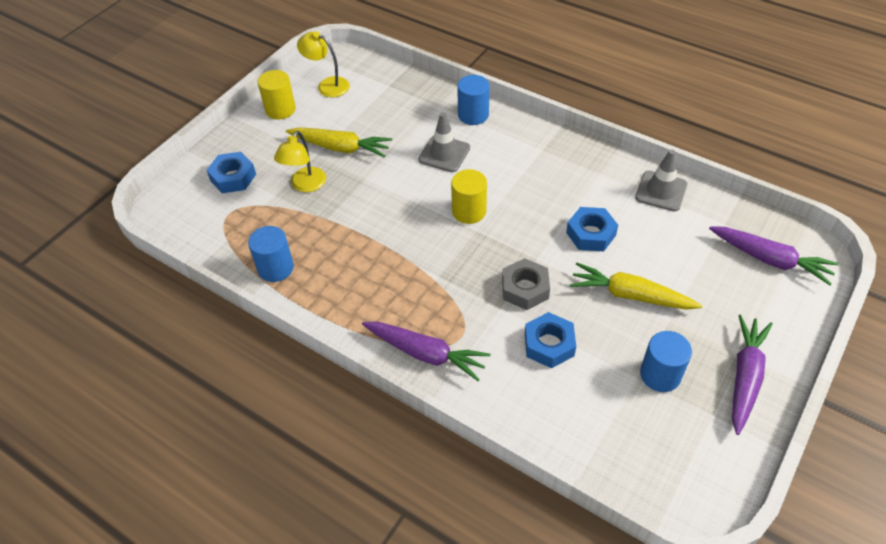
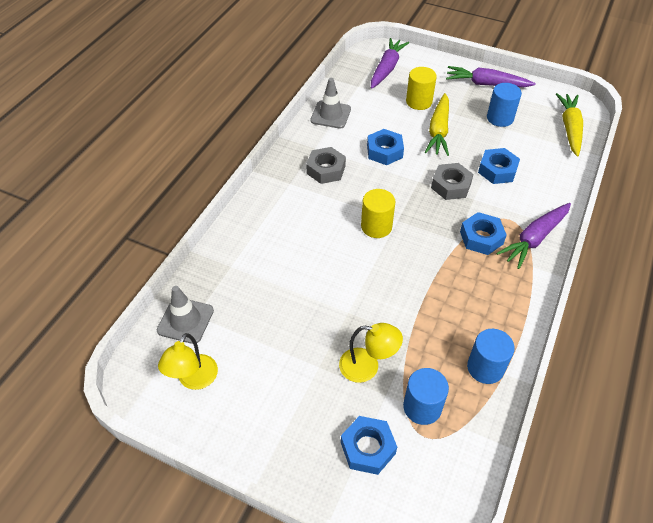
camera: 100 degrees left, 0 degrees up
yellow cylinder [258,70,296,119] -> yellow cylinder moved to [406,67,437,110]
yellow carrot [286,127,392,158] -> yellow carrot moved to [556,93,583,157]
purple carrot [362,322,491,381] -> purple carrot turned 150 degrees counterclockwise [496,203,571,269]
grey traffic cone [418,112,470,172] -> grey traffic cone moved to [157,286,214,344]
blue cylinder [457,75,490,125] -> blue cylinder moved to [403,368,449,425]
none -> grey nut [306,147,346,184]
none -> blue nut [460,212,507,255]

